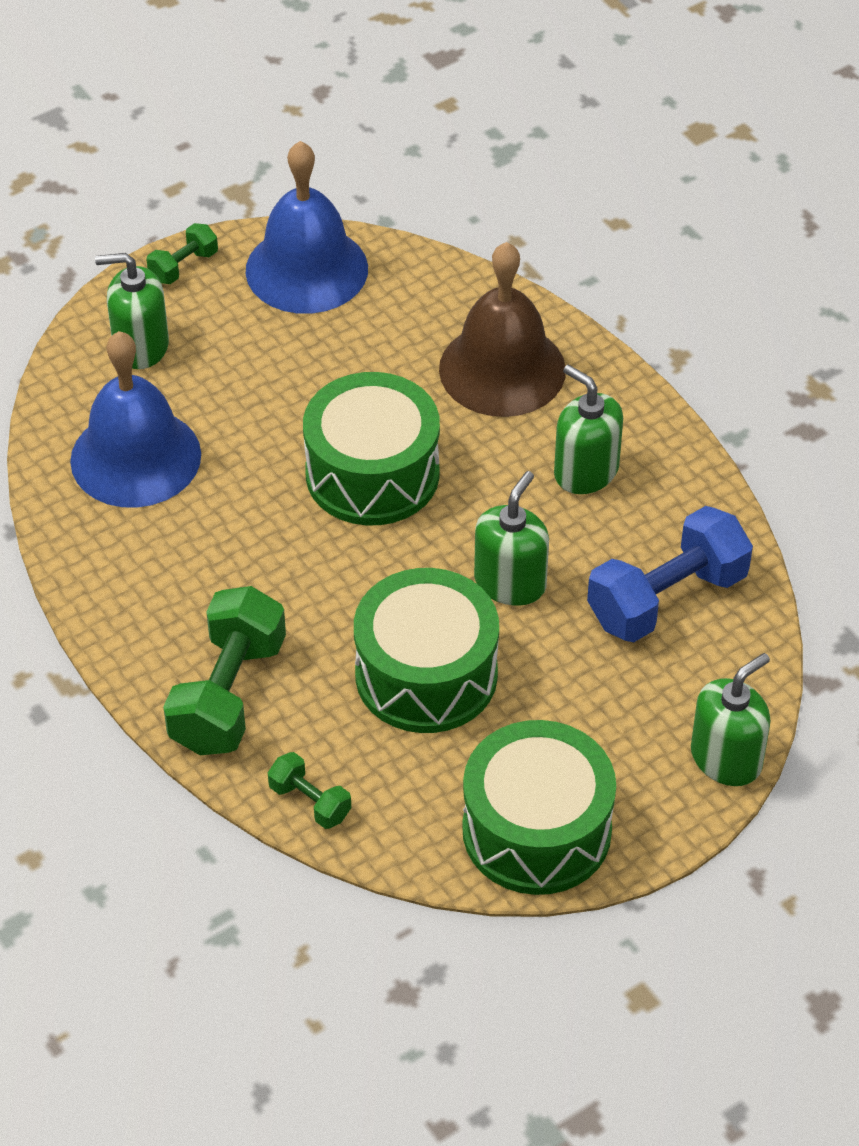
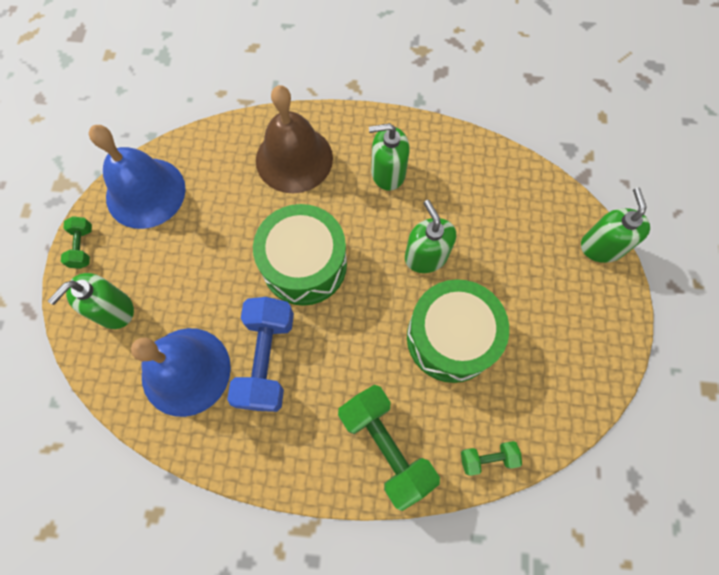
camera: 50 degrees left, 20 degrees up
green drum [462,720,616,895] -> none
blue dumbbell [587,506,753,642] -> blue dumbbell moved to [227,297,294,412]

